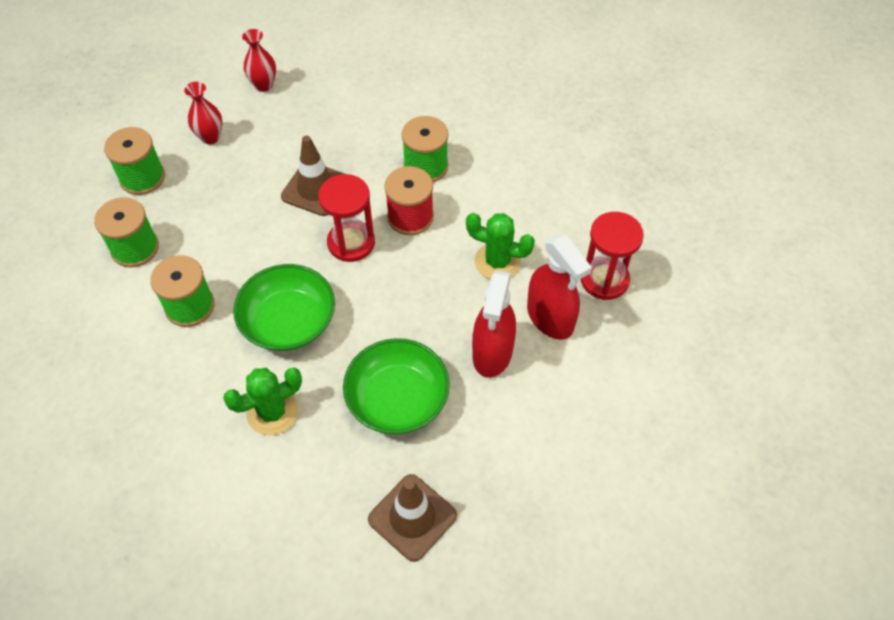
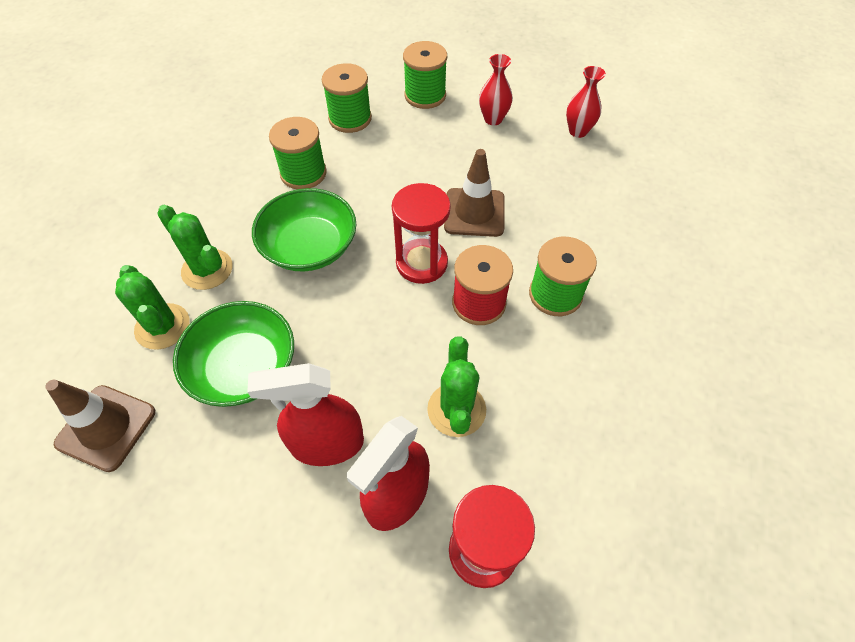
camera: 70 degrees right, 0 degrees up
none -> green cactus [115,265,190,350]

